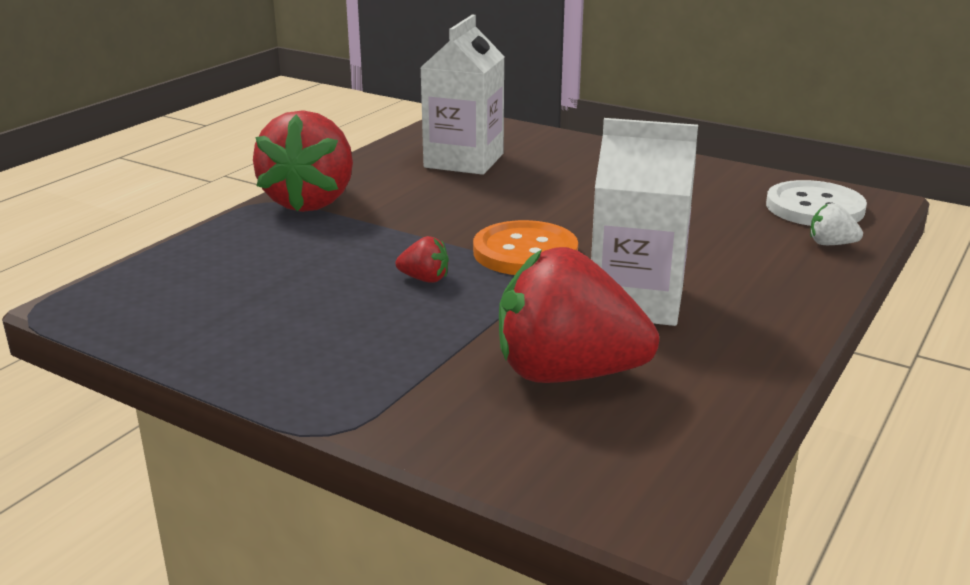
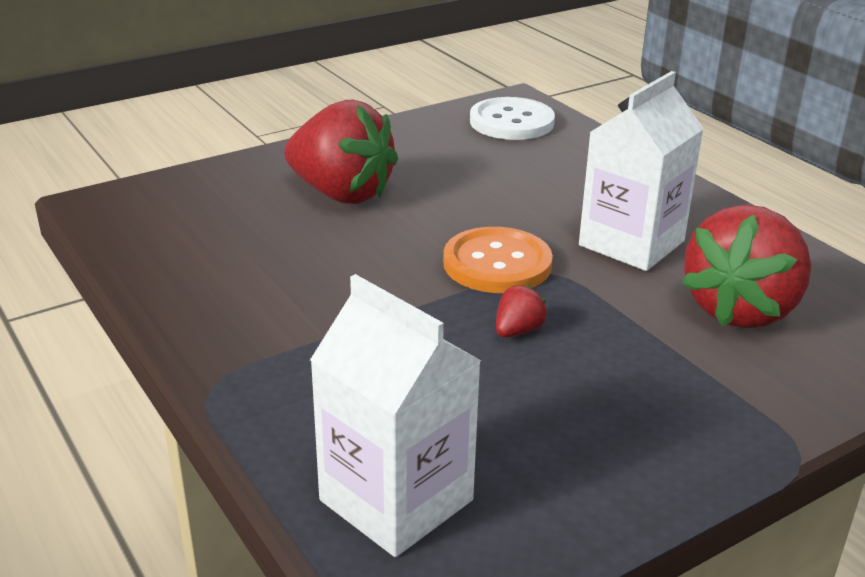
camera: 65 degrees left, 5 degrees up
red strawberry [253,110,353,212] -> red strawberry moved to [284,100,398,204]
white carton [420,15,505,175] -> white carton moved to [310,274,481,557]
white strawberry [810,203,863,245] -> none

